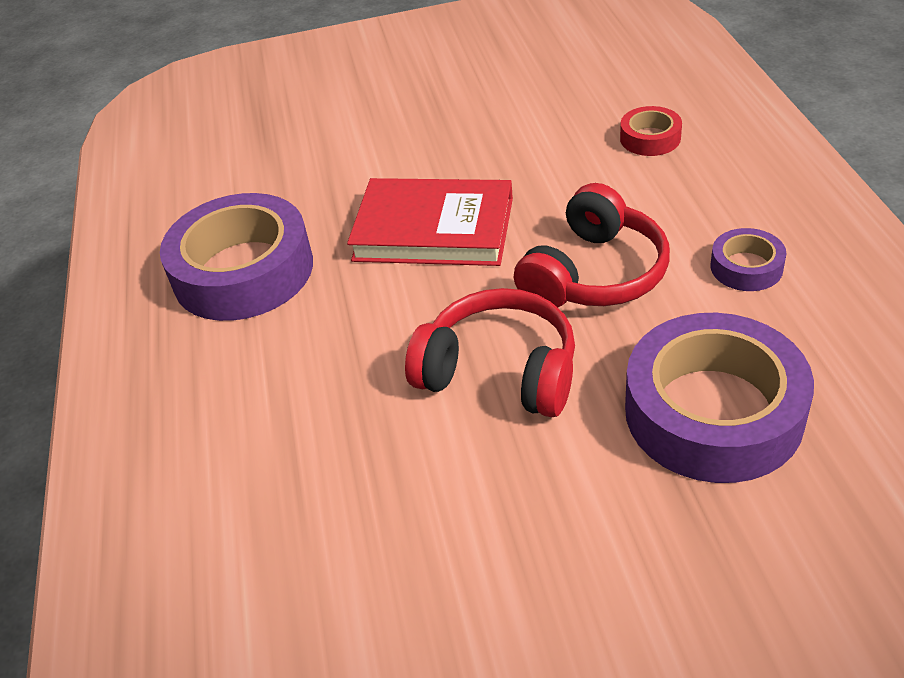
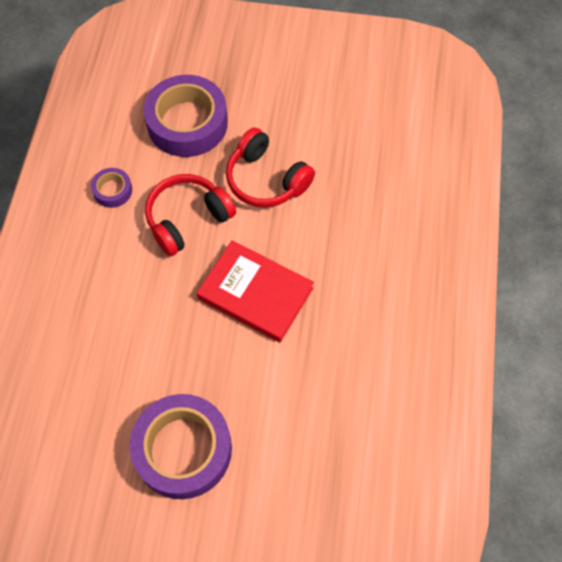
camera: 165 degrees left, 20 degrees up
purple tape [160,193,313,321] -> purple tape moved to [129,394,232,499]
red tape [620,106,682,156] -> none

